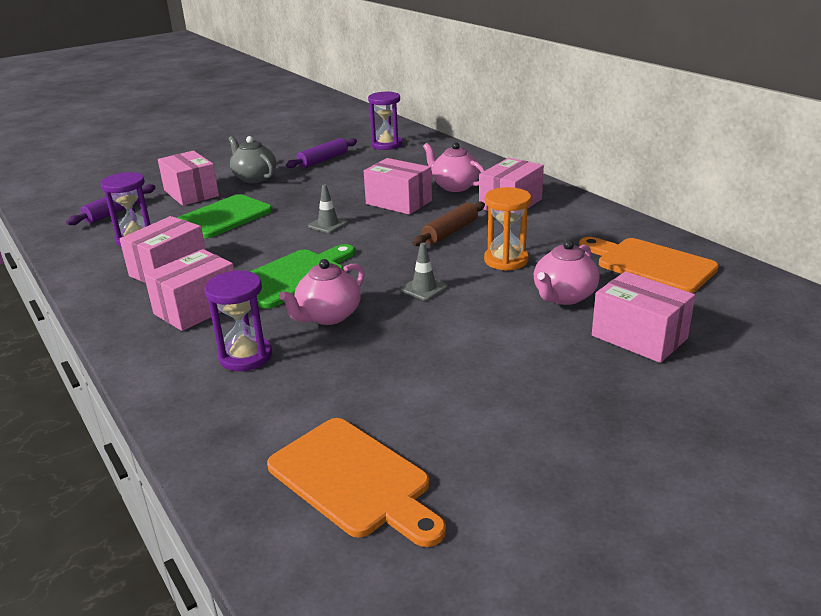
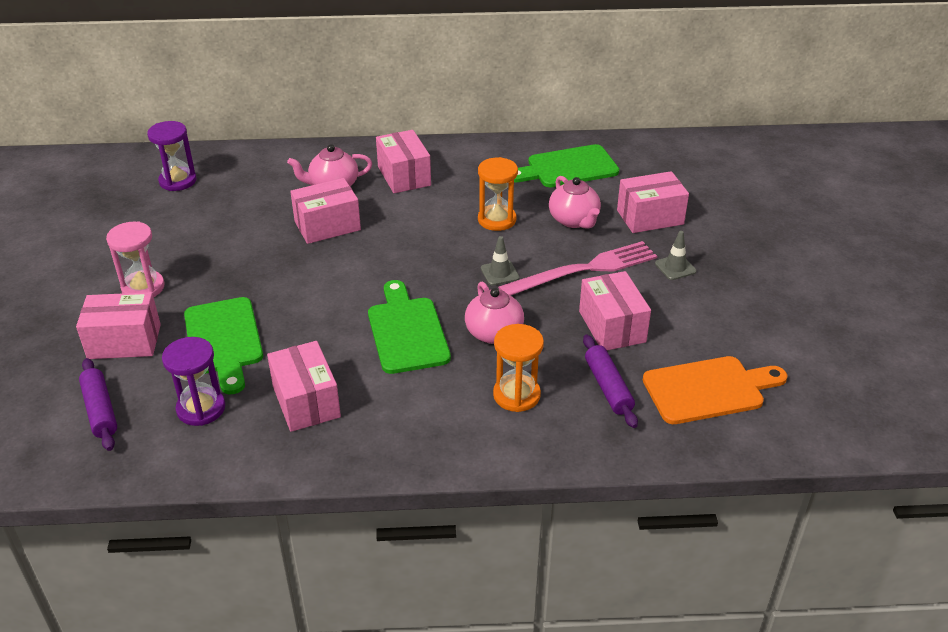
camera: 60 degrees left, 10 degrees up
pink box [144,249,234,331] -> pink box moved to [579,271,651,350]
purple hourglass [204,270,272,371] -> orange hourglass [493,324,544,412]
grey teapot [228,136,276,183] -> pink hourglass [106,222,165,297]
purple rolling pin [286,138,357,168] -> purple rolling pin moved to [583,335,638,428]
grey traffic cone [308,184,348,233] -> grey traffic cone moved to [655,231,697,280]
brown rolling pin [412,202,485,246] -> none
orange cutting board [579,237,719,293] -> green cutting board [514,144,619,187]
none -> pink fork [498,241,657,296]

